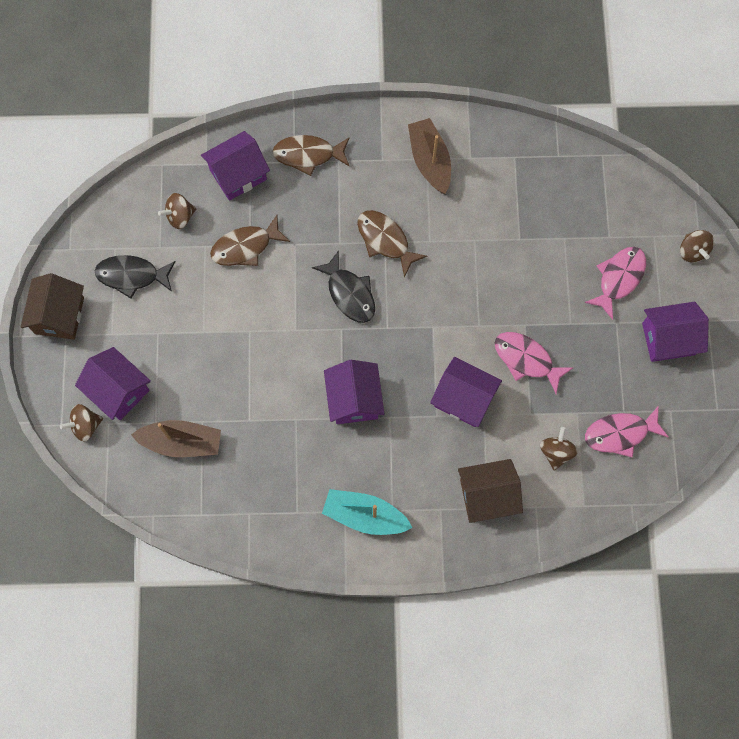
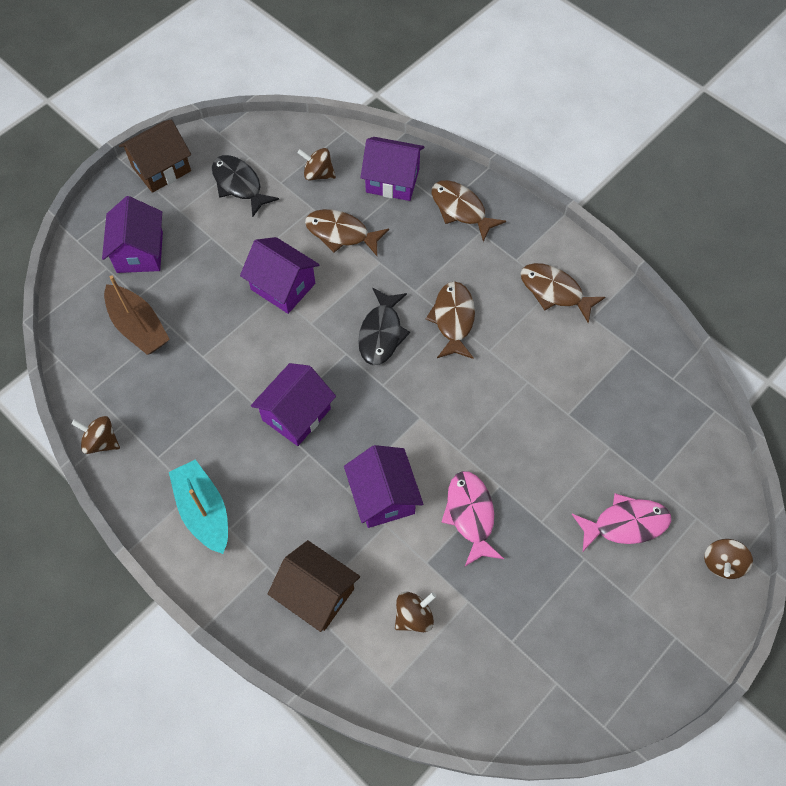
camera: 45 degrees right, 10 degrees down
brown spinning top [60,404,103,442] -> brown spinning top moved to [71,416,120,454]
brown boat [408,118,451,194] -> brown fish [520,263,605,323]
pink fish [585,405,669,457] -> none
purple house [642,302,709,362] -> purple house moved to [240,237,320,314]

